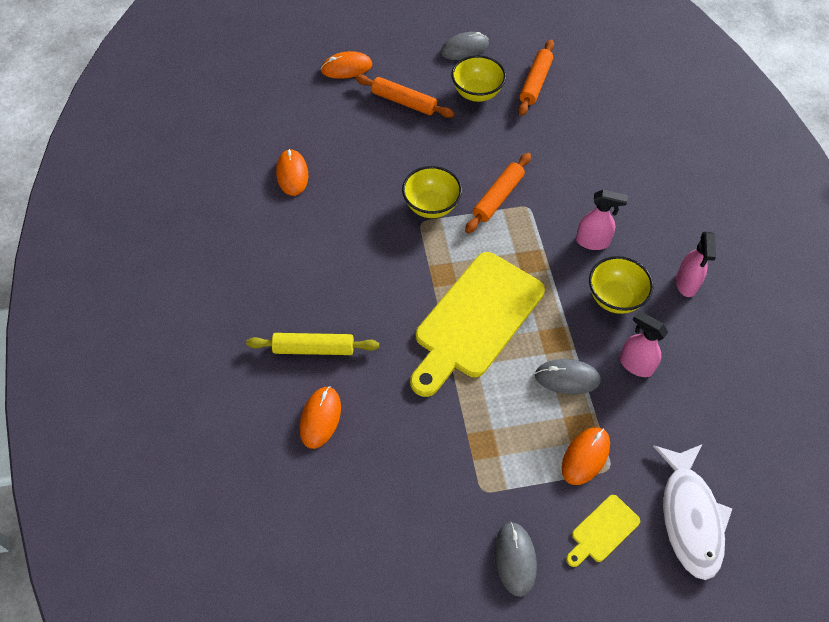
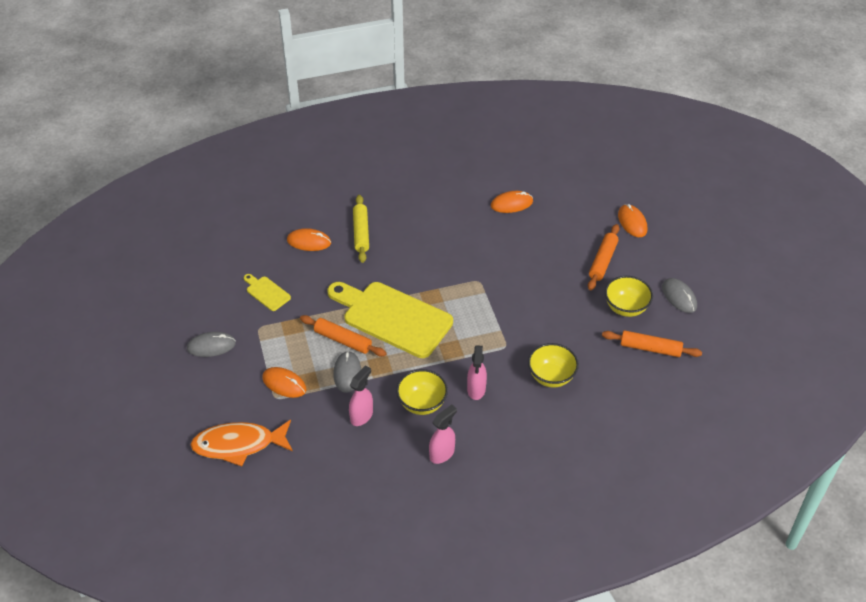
camera: 85 degrees right, 10 degrees down
yellow bowl [402,166,462,218] -> yellow bowl moved to [528,343,579,387]
orange rolling pin [465,153,531,233] -> orange rolling pin moved to [300,315,387,357]
yellow cutting board [566,495,640,567] -> yellow cutting board moved to [244,274,291,311]
white fish [653,444,732,580] -> orange fish [190,420,293,466]
pink spray bottle [676,232,716,297] -> pink spray bottle turned 135 degrees clockwise [429,405,457,464]

